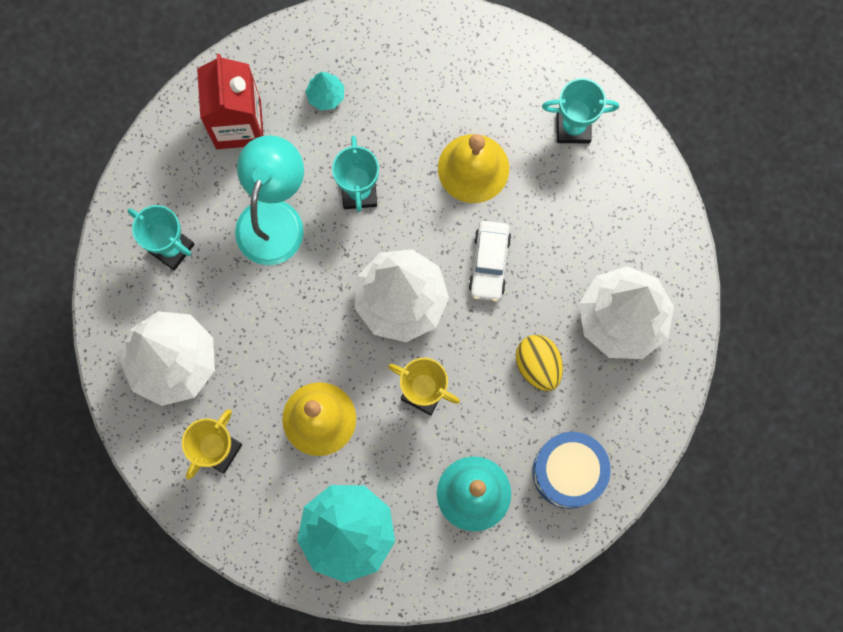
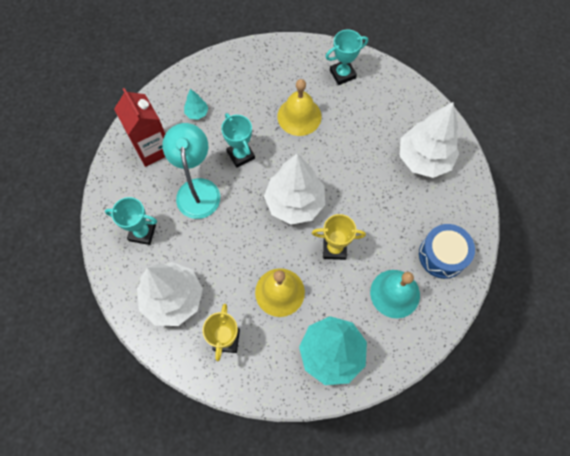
camera: 25 degrees left, 10 degrees down
white car [469,221,511,302] -> none
yellow egg [516,335,563,391] -> none

